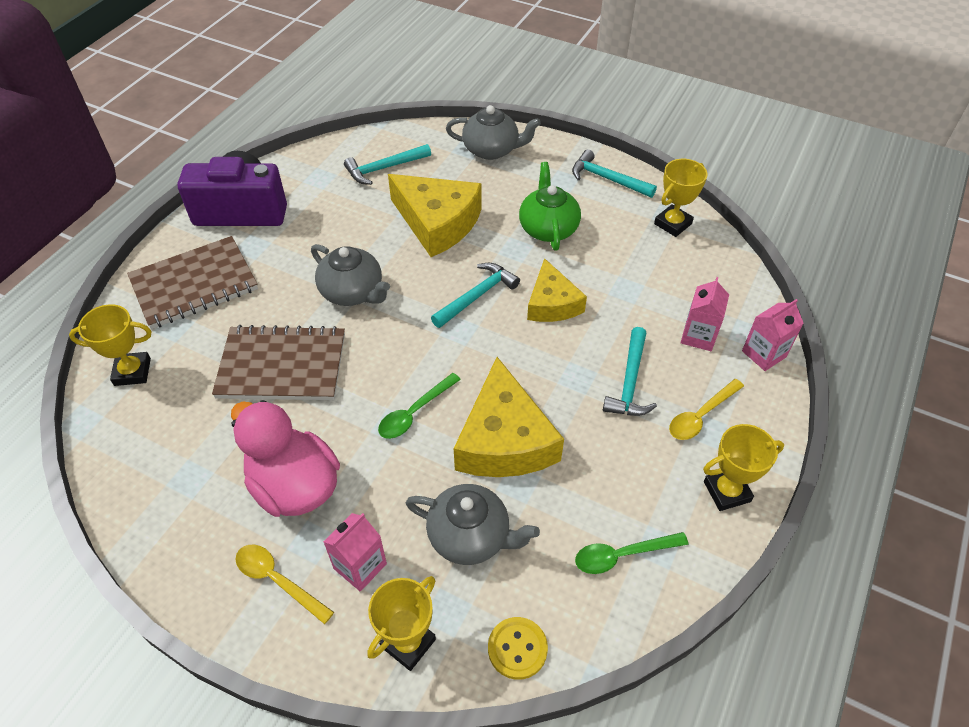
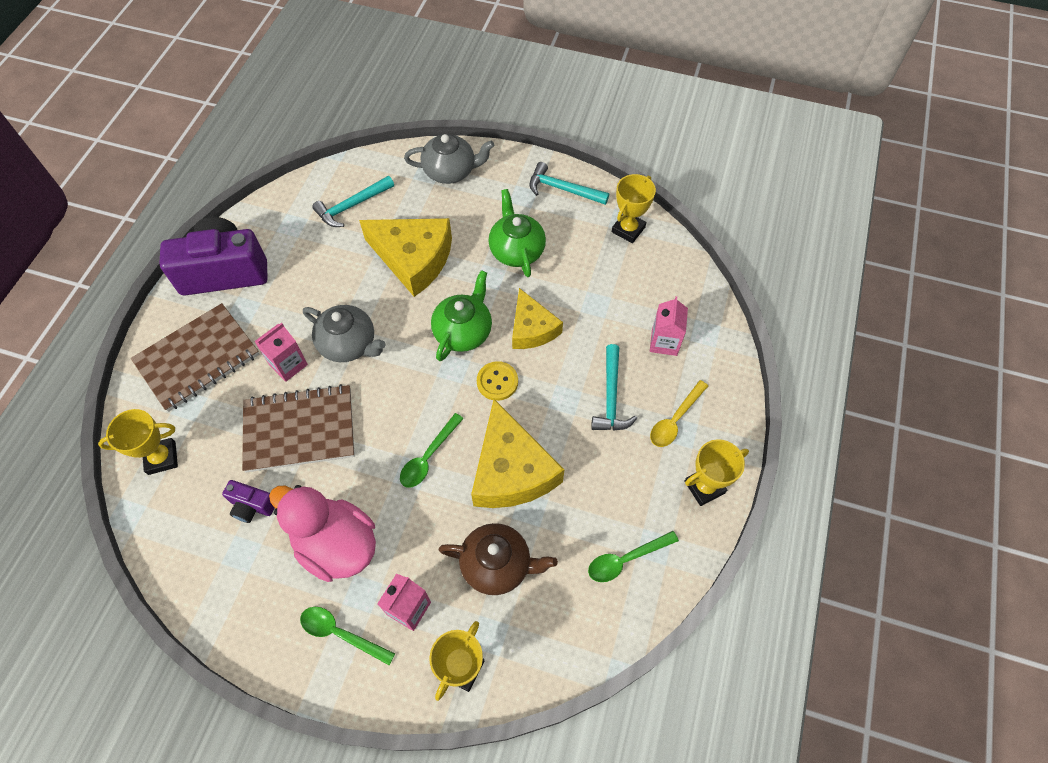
camera: 10 degrees left, 10 degrees up
yellow spoon [236,545,334,624] -> green spoon [300,607,395,665]
grey teapot [406,484,540,565] -> brown teapot [439,523,558,595]
turquoise hammer [431,263,520,328] -> green teapot [431,270,492,361]
yellow button [488,617,548,680] -> yellow button moved to [477,361,518,401]
pink carton [742,299,803,371] -> pink carton moved to [254,323,308,382]
none -> purple camera [222,480,275,523]

